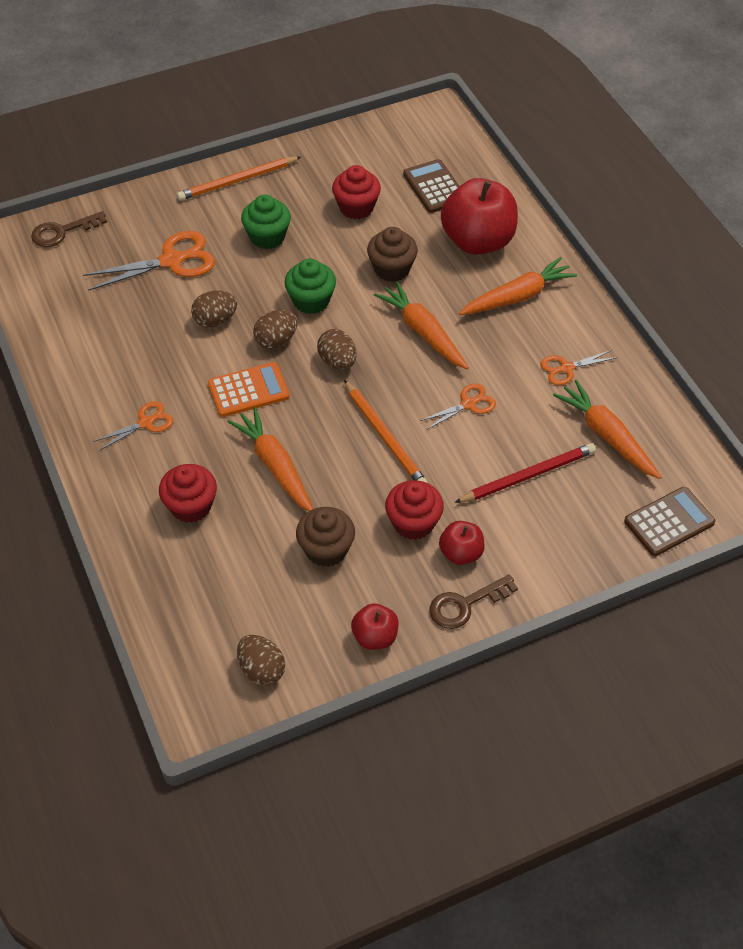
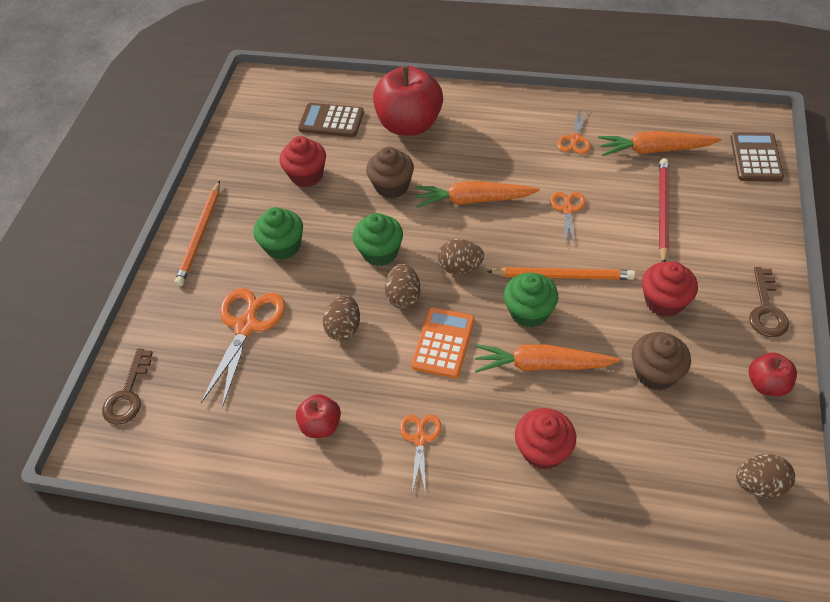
camera: 50 degrees left, 0 degrees up
red apple [439,521,485,565] -> red apple moved to [296,394,341,438]
orange carrot [459,257,577,315] -> none
none -> green cupcake [504,273,558,328]

